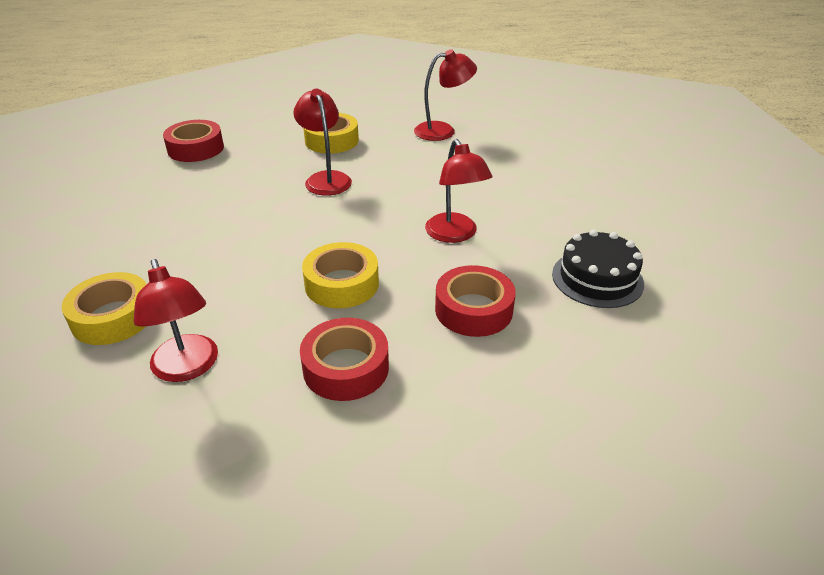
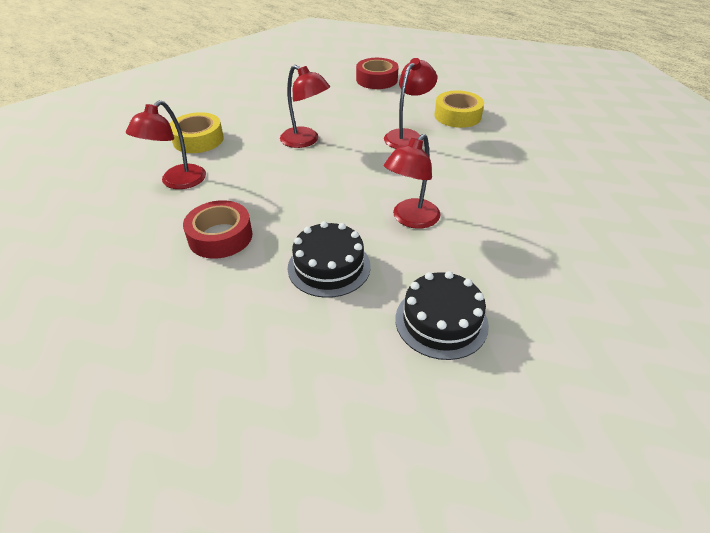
camera: 55 degrees right, 5 degrees up
yellow tape [302,242,379,308] -> none
red lamp [414,49,477,141] -> red lamp moved to [280,65,330,148]
red tape [435,265,516,337] -> black cake [288,221,371,298]

